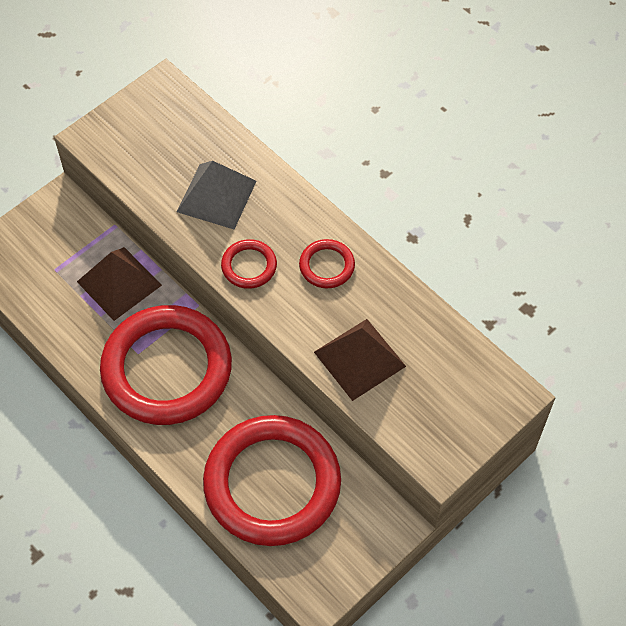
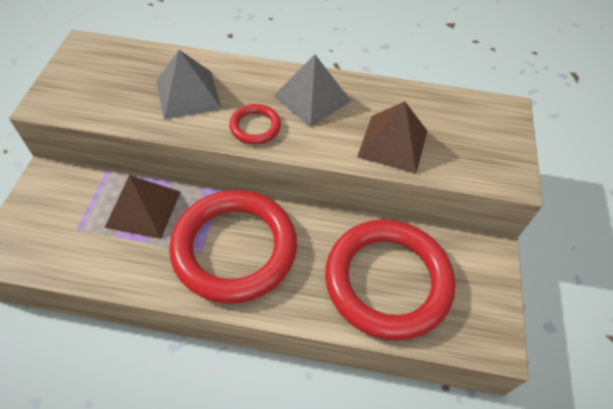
camera: 40 degrees left, 5 degrees down
red ring [299,239,355,288] -> grey pyramid [273,55,351,127]

